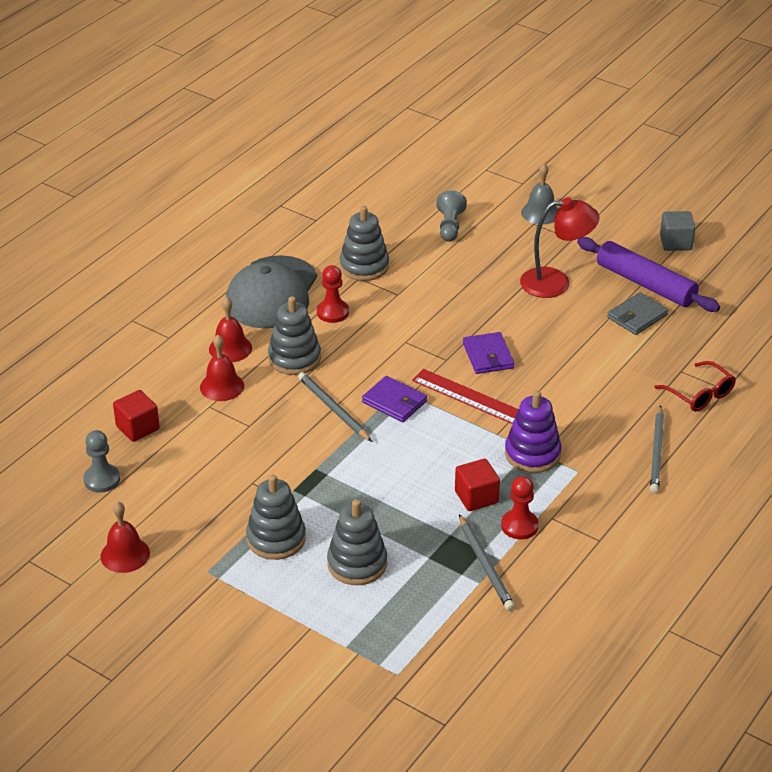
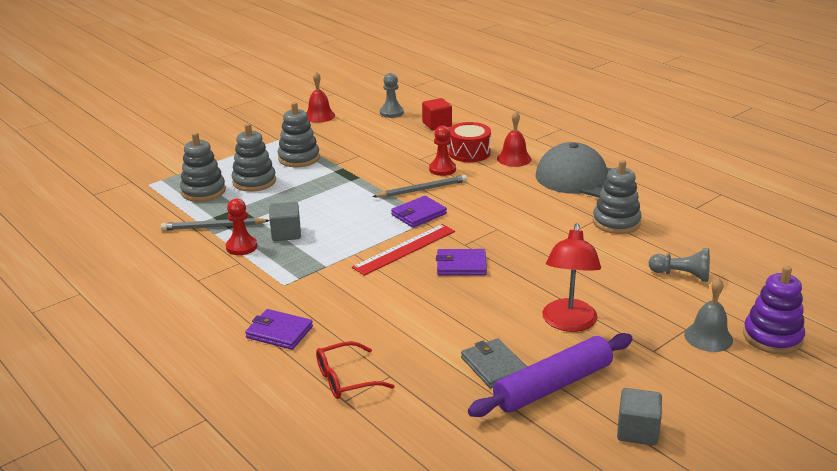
camera: 105 degrees right, 10 degrees down
red bell [200,335,244,401] -> red drum [448,122,491,162]
grey stacking toy [268,296,321,375] -> grey stacking toy moved to [180,132,226,202]
red pawn [317,265,349,323] -> red pawn moved to [429,126,456,176]
red cube [455,459,500,511] -> grey cube [269,202,301,241]
purple stacking toy [505,391,562,473] -> purple stacking toy moved to [743,266,805,354]
grey pencil [650,405,664,493] -> purple wallet [245,309,313,350]

